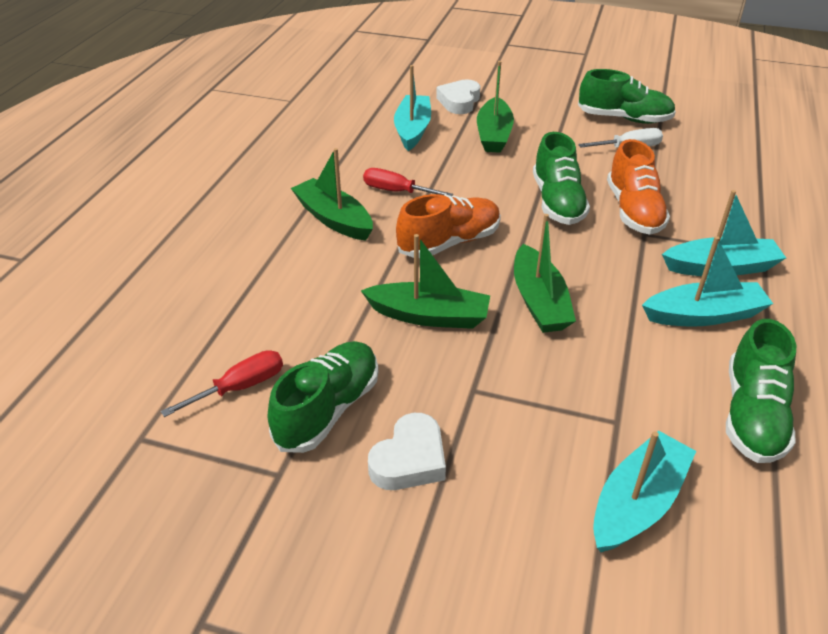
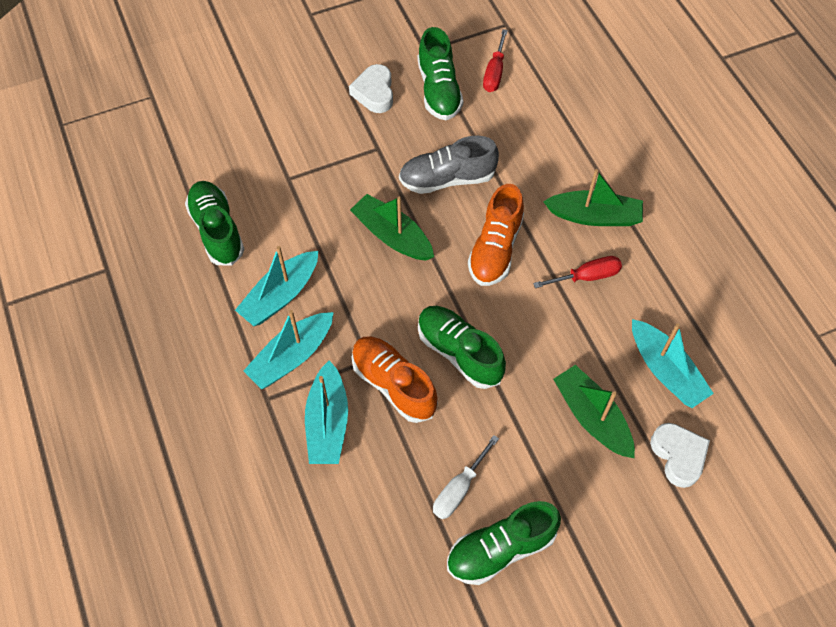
camera: 140 degrees right, 20 degrees up
green boat [361,234,490,329] -> grey shoe [399,136,499,194]
turquoise boat [593,431,696,552] -> turquoise boat moved to [305,361,348,464]

